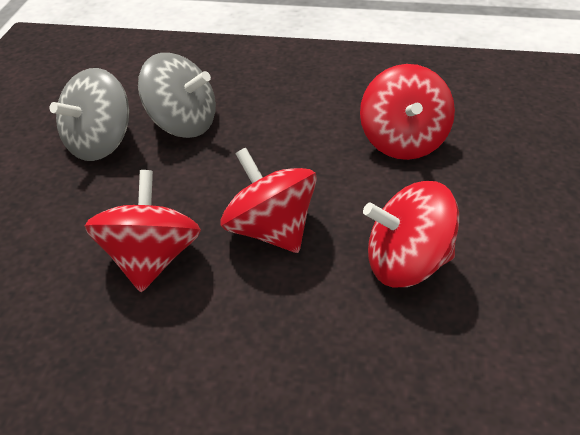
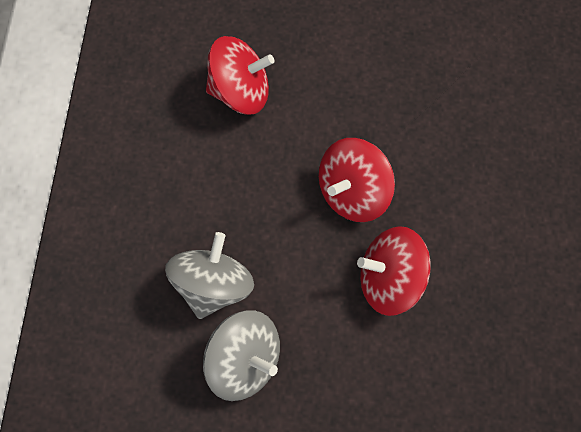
camera: 95 degrees left, 25 degrees up
red spinning top [363,181,459,287] -> none

